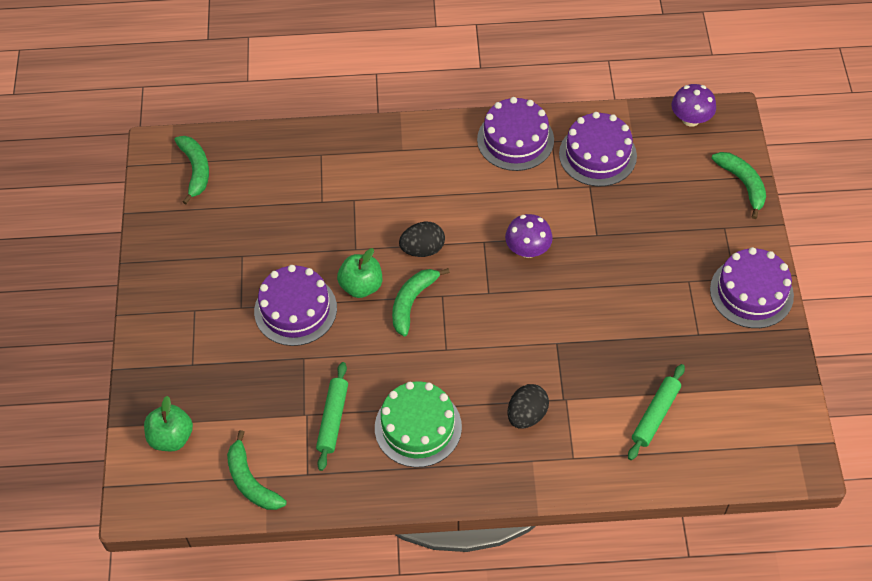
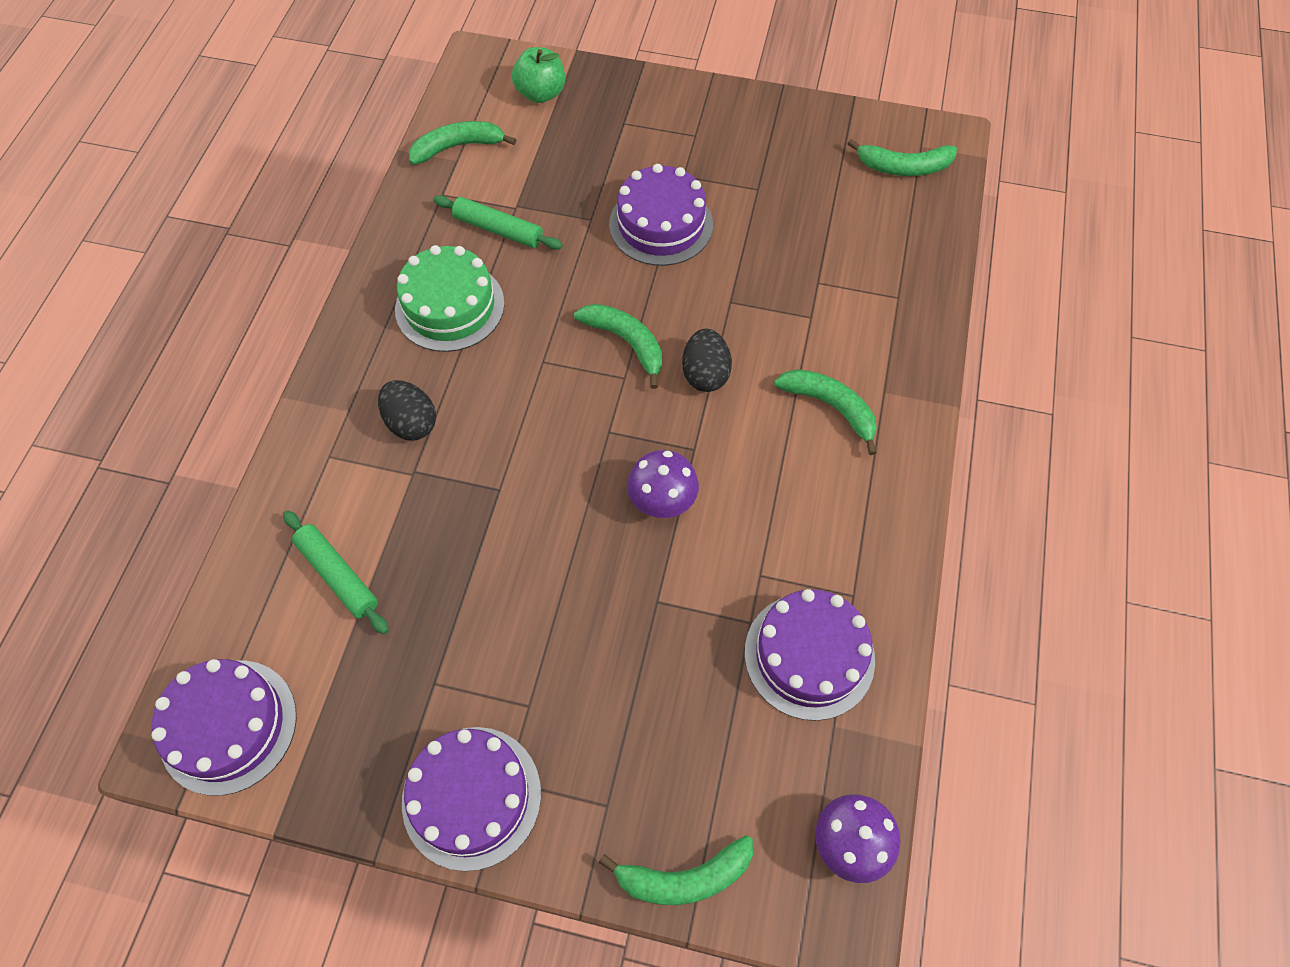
camera: 105 degrees right, 5 degrees up
green apple [337,248,382,298] -> none
purple cake [477,97,554,171] -> purple cake moved to [152,659,297,796]
none -> green banana [774,369,877,455]

